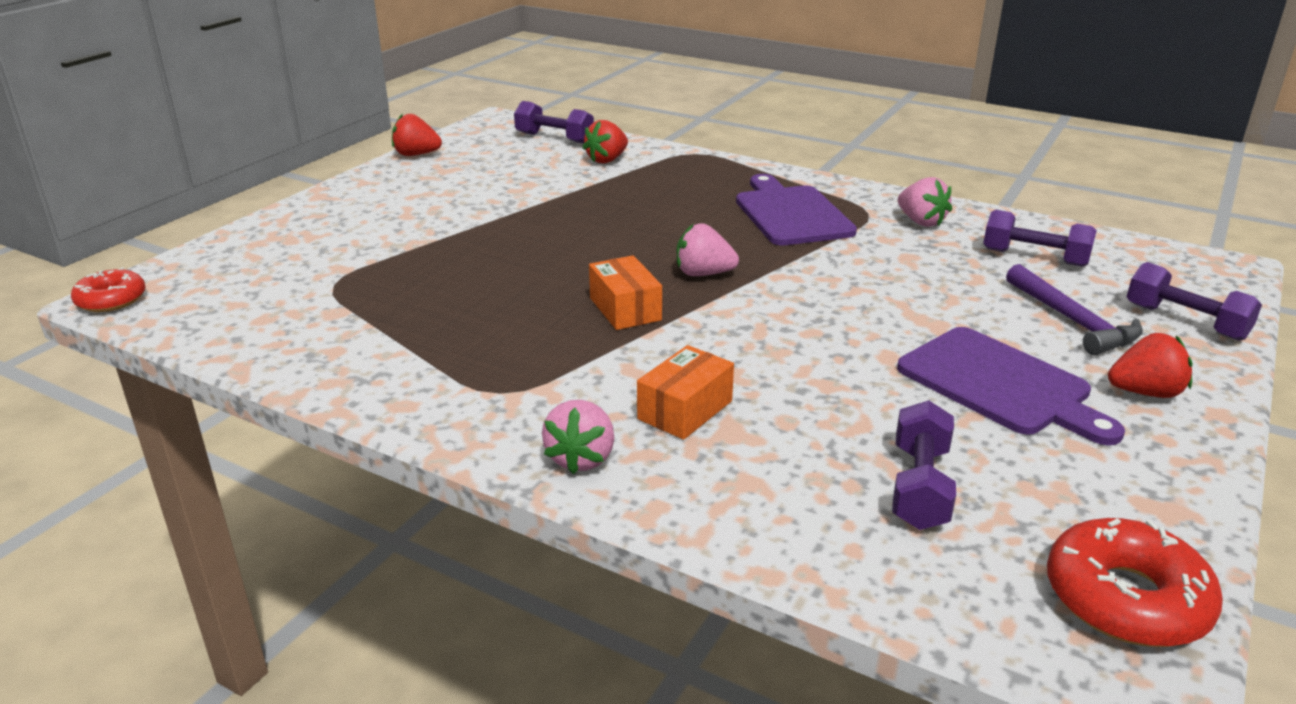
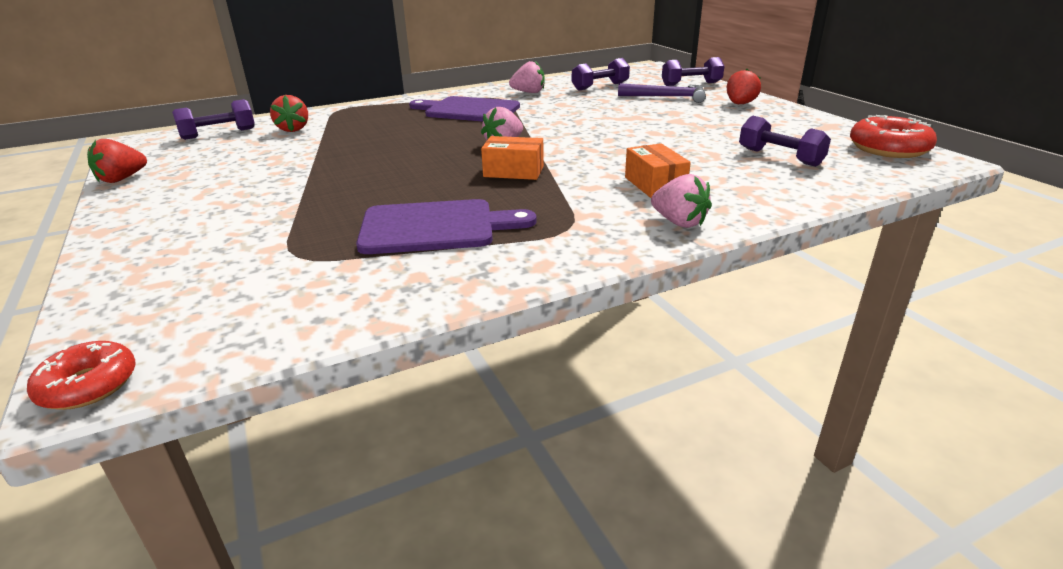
camera: 55 degrees left, 0 degrees up
purple cutting board [897,327,1125,445] -> purple cutting board moved to [356,199,537,254]

